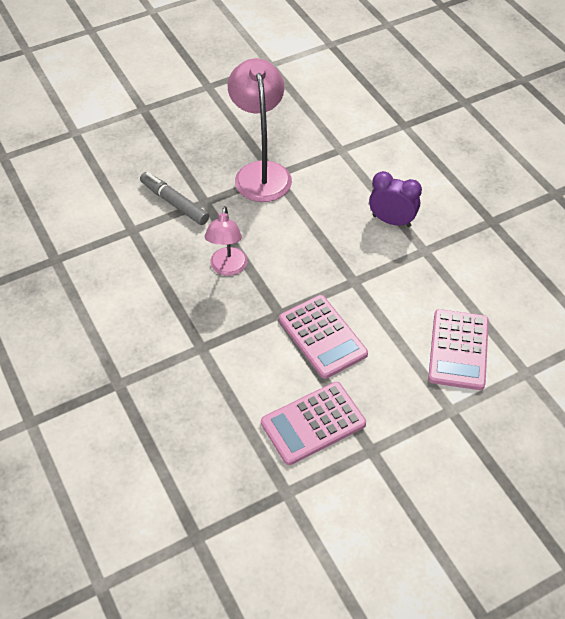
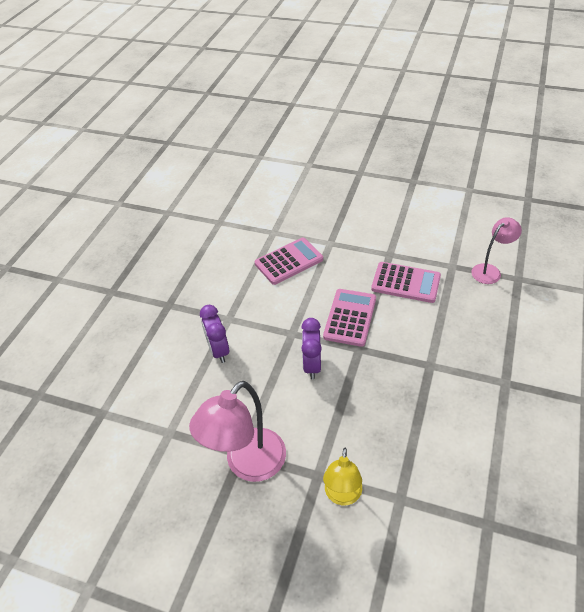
camera: 130 degrees left, 5 degrees down
grey marker [140,172,209,225] -> yellow lamp [323,448,362,505]
pink lamp [205,206,247,276] -> pink lamp moved to [471,217,522,284]
none -> purple clock [301,318,322,379]

